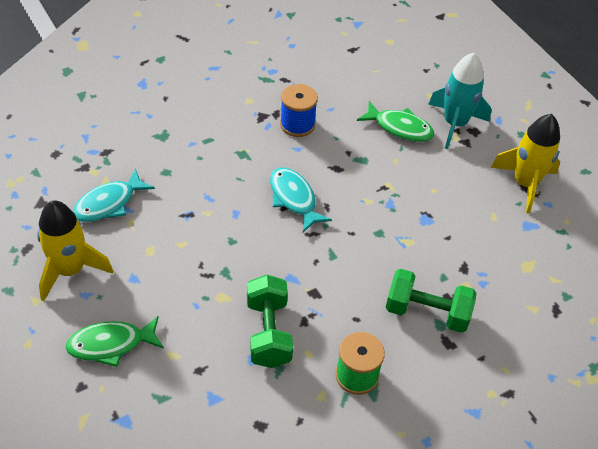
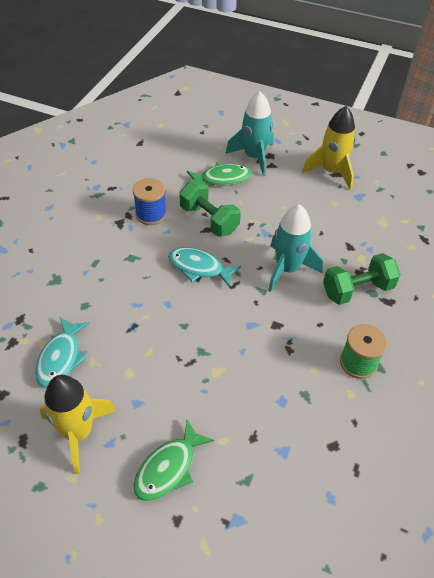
camera: 35 degrees left, 0 degrees up
green dumbbell [247,275,293,368] -> green dumbbell moved to [179,181,241,236]
none -> turquoise rocket [268,204,323,292]

